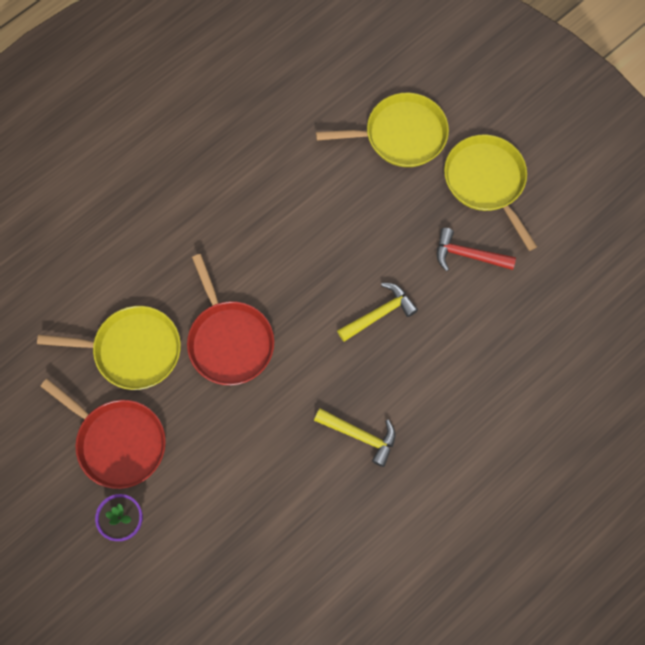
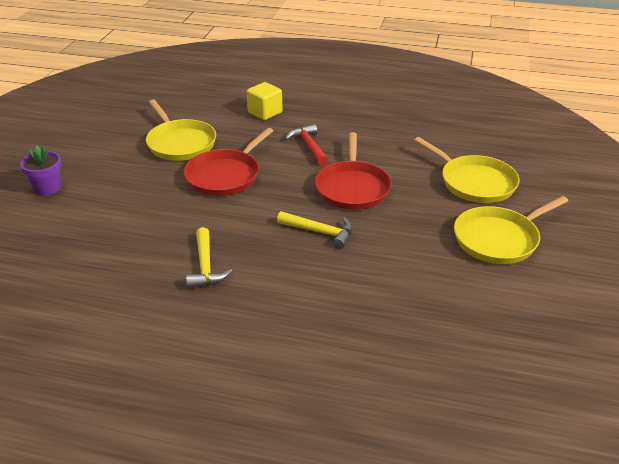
camera: 55 degrees right, 35 degrees down
red pan [40,379,166,489] -> red pan moved to [315,132,392,210]
red hammer [437,228,516,271] -> red hammer moved to [285,124,328,166]
yellow pan [444,135,537,251] -> yellow pan turned 150 degrees counterclockwise [454,196,568,264]
none -> yellow cube [247,82,282,120]

